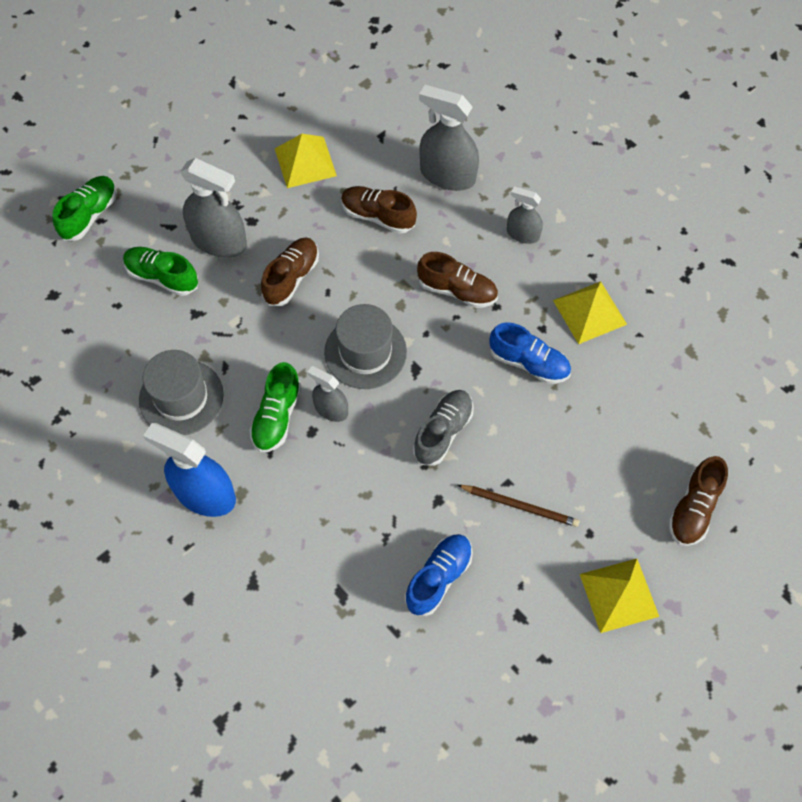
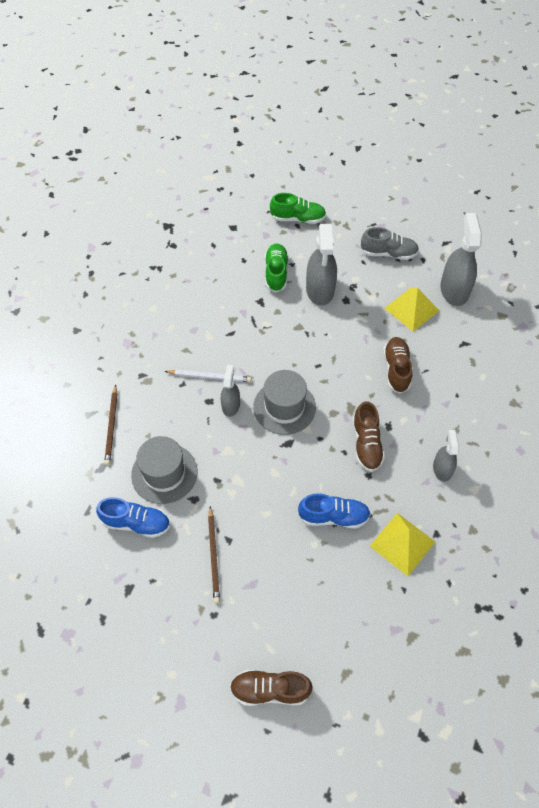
camera: 65 degrees right, 5 degrees down
grey hat [139,350,224,435] -> grey hat moved to [131,436,197,504]
blue spray bottle [143,423,236,517] -> none
green shoe [249,362,302,452] -> white pencil [165,370,251,382]
brown shoe [261,237,319,306] -> none
grey shoe [413,390,474,466] -> grey shoe moved to [361,227,419,260]
grey spray bottle [419,85,479,191] -> grey spray bottle moved to [440,213,482,306]
blue shoe [490,322,571,384] -> blue shoe turned 90 degrees counterclockwise [298,493,371,528]
yellow pyramid [580,559,659,633] -> none
none -> brown pencil [104,385,118,465]

